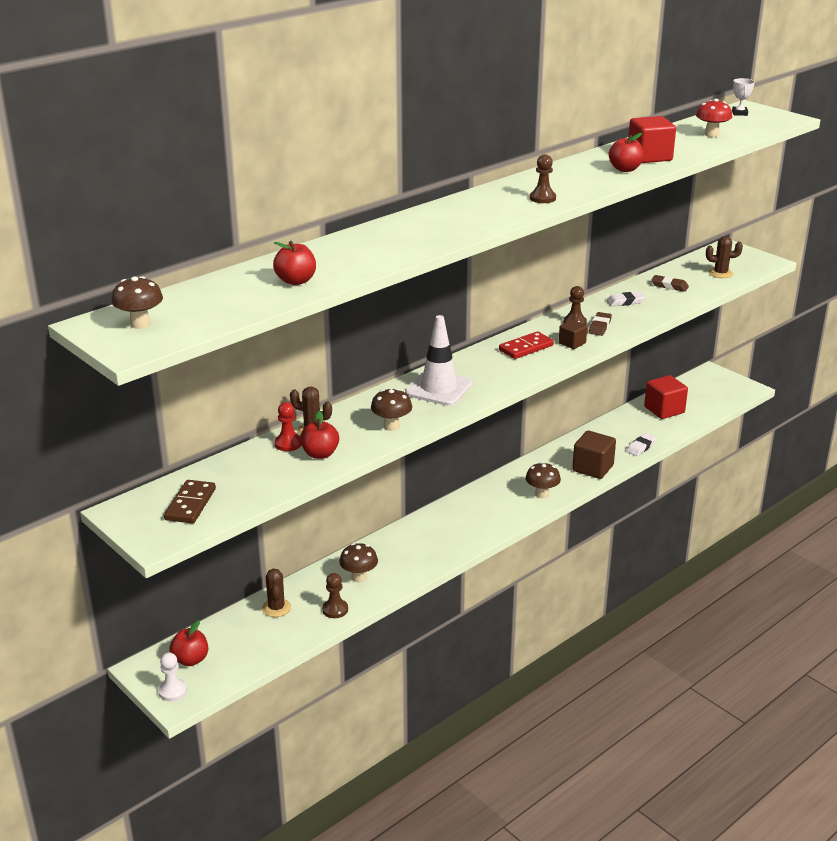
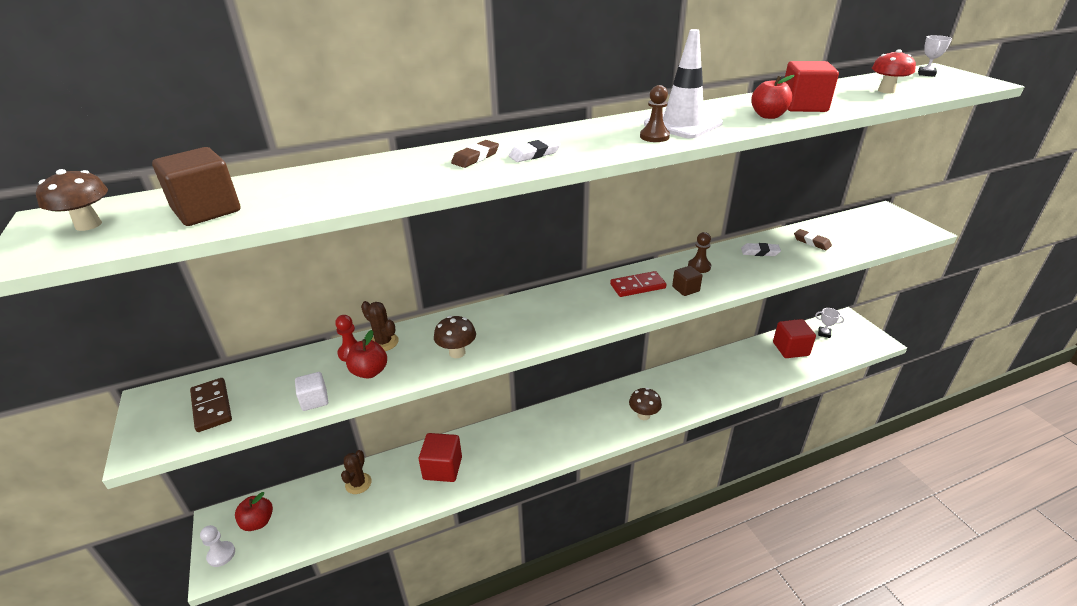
camera: 20 degrees right, 5 degrees up
brown domino [164,480,216,524] -> brown domino turned 60 degrees counterclockwise [190,378,232,432]
red apple [273,241,316,285] -> none
brown pawn [322,573,348,618] -> none
brown mushroom [339,543,378,583] -> red cube [419,433,462,482]
white traffic cone [405,315,473,406] -> white traffic cone moved to [644,29,723,139]
brown cube [572,431,616,479] -> brown cube moved to [152,147,241,226]
brown eraser [589,312,612,336] -> brown eraser moved to [451,140,499,168]
white eraser [627,433,656,456] -> white eraser moved to [509,138,561,162]
brown cactus [706,236,743,278] -> none
none -> white cube [295,372,328,411]
none -> white trophy [815,308,844,338]

